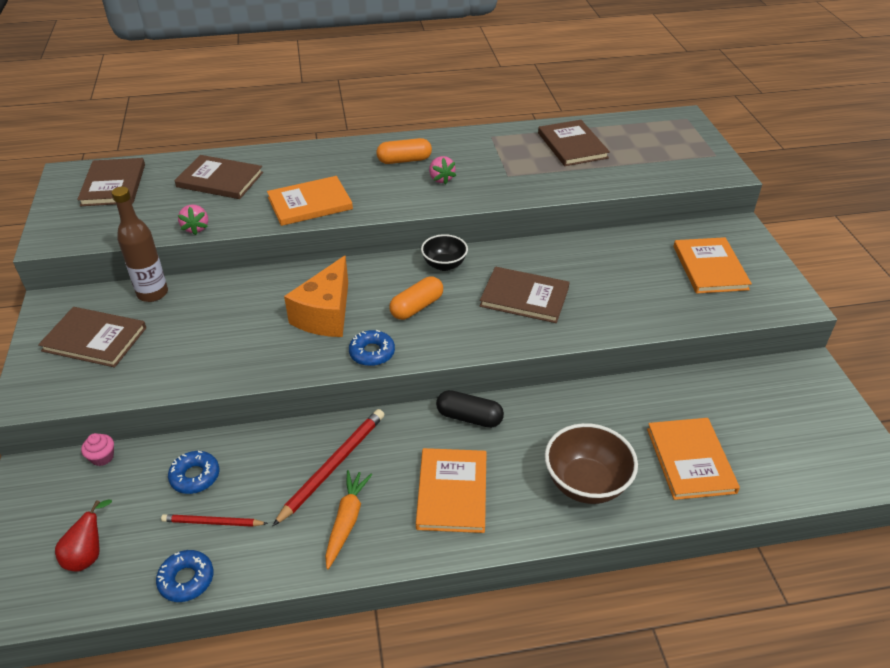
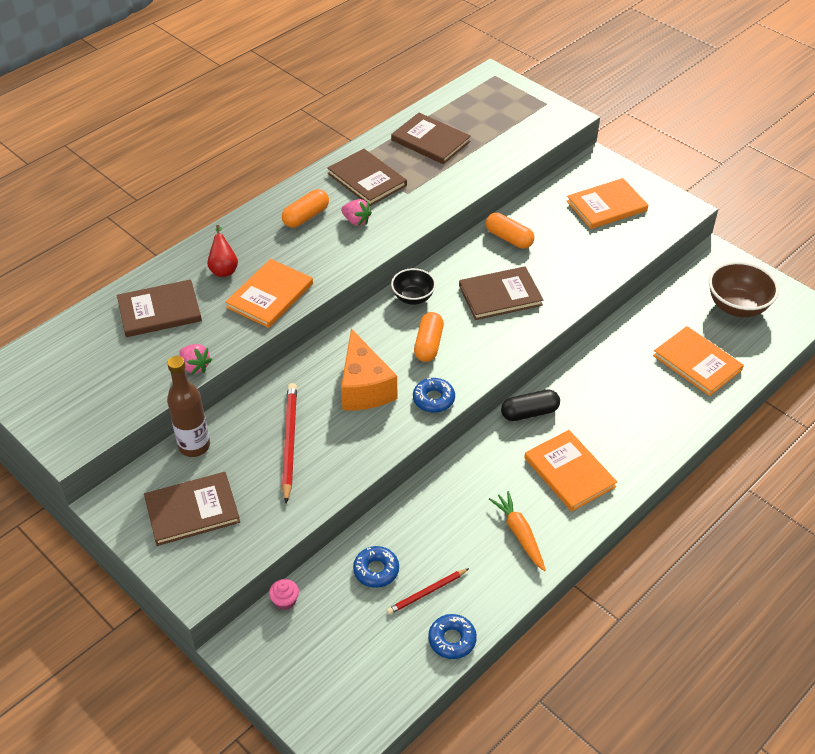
camera: 35 degrees left, 5 degrees up
red pear [55,500,112,572] -> red pear moved to [207,225,238,277]
brown book [77,158,145,206] -> brown book moved to [327,149,407,206]
red pencil [273,409,385,526] -> red pencil moved to [282,383,297,503]
brown bowl [545,423,638,504] -> brown bowl moved to [709,262,779,317]
orange book [673,237,752,294] -> orange book turned 75 degrees counterclockwise [567,178,648,229]
none -> orange capsule [486,213,535,249]

